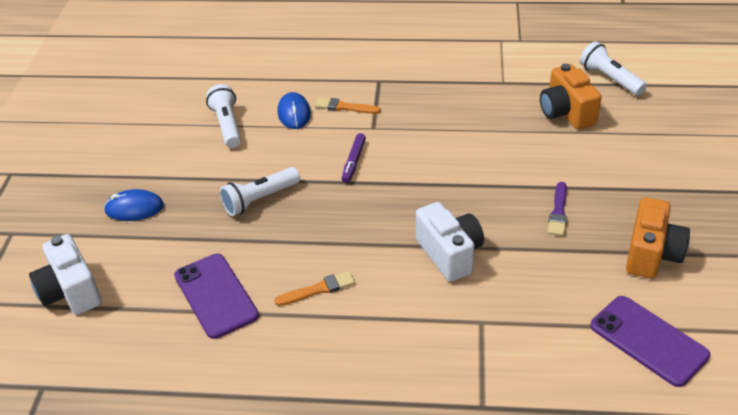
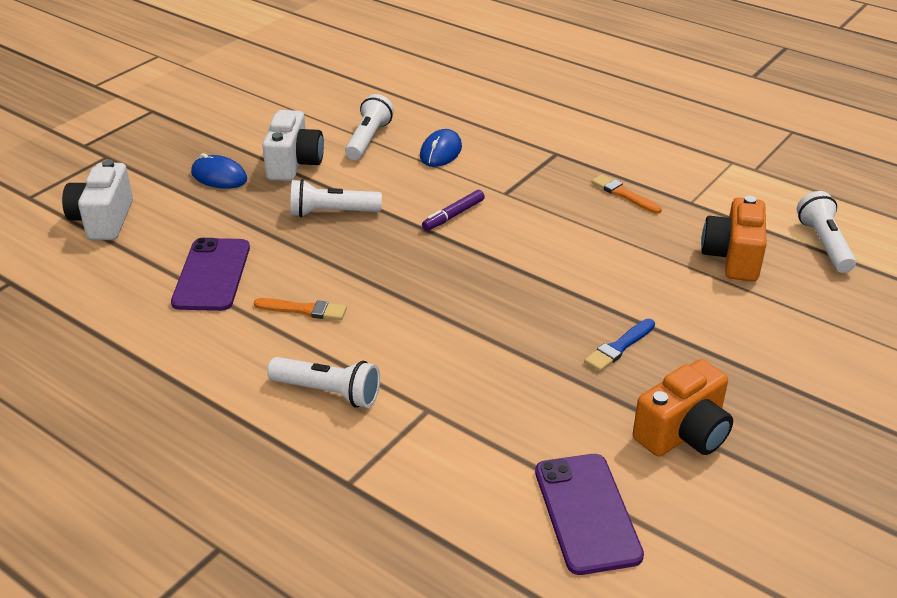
camera: 30 degrees right, 5 degrees down
orange brush [315,97,381,114] -> orange brush moved to [591,174,662,214]
white camera [416,202,484,282] -> white camera moved to [262,110,324,181]
purple brush [548,182,567,236] -> blue brush [584,319,655,371]
none -> white flashlight [267,357,380,408]

